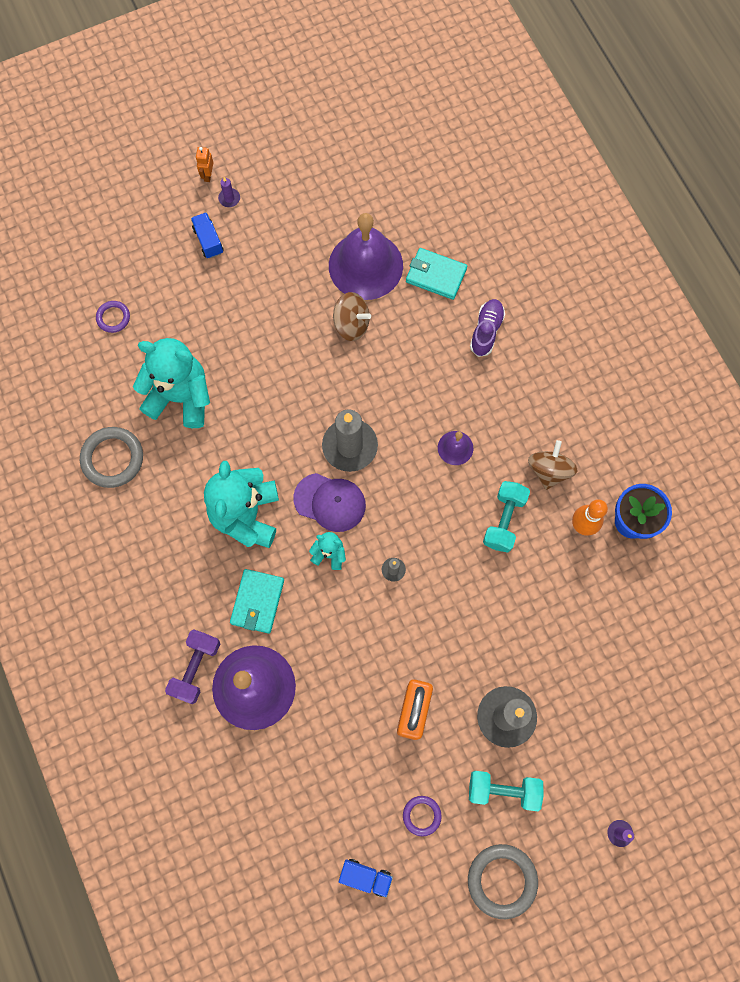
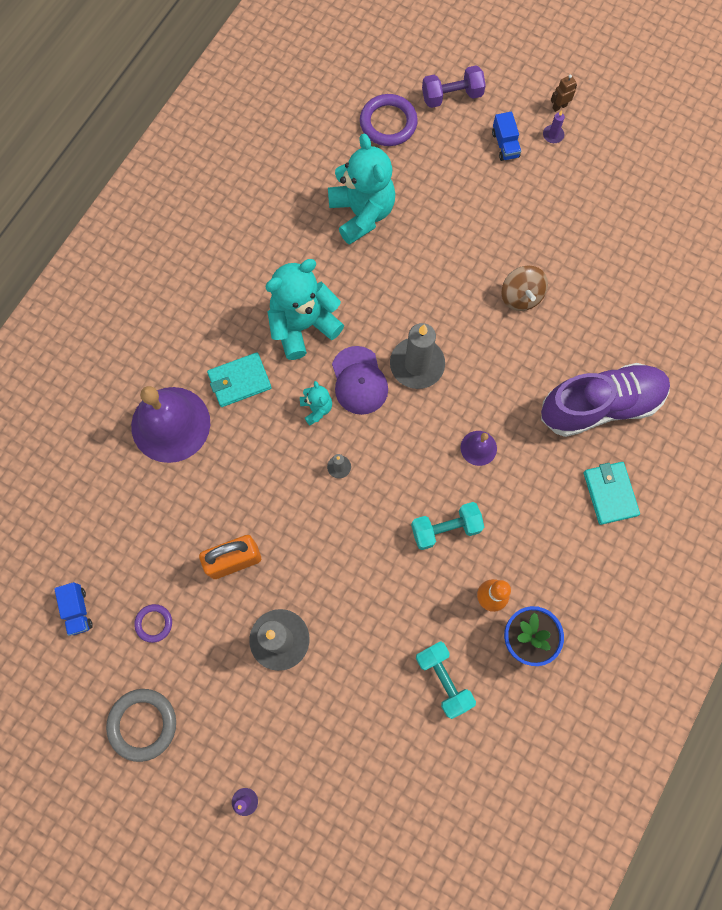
camera: 55 degrees right, 0 degrees up
grey ring [80,427,143,488] -> none
purple ring [96,301,130,333] -> purple ring [360,94,418,146], size x1.79
purple dumbbell [165,629,220,704] -> purple dumbbell moved to [422,65,486,108]
blue truck [191,212,224,259] -> blue truck turned 135 degrees clockwise [492,112,521,161]
orange robot [196,147,213,182] -> brown robot [551,75,577,112]
purple bell [329,213,403,300] -> none
turquoise wallet [406,248,467,300] -> turquoise wallet moved to [583,462,640,525]
turquoise dumbbell [469,771,543,811] -> turquoise dumbbell moved to [416,641,476,719]
purple shoe [470,299,505,357] -> purple shoe [541,363,670,437], size x2.04
brown spinning top [528,440,577,490] -> none

